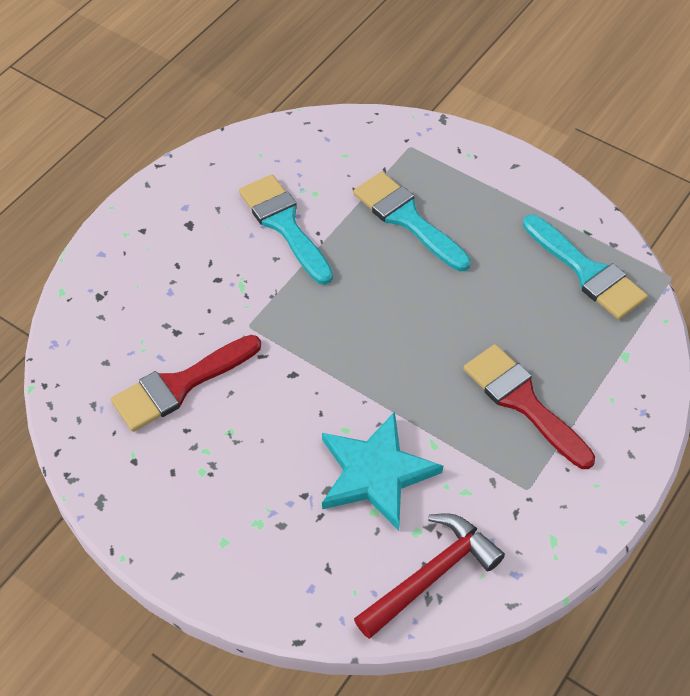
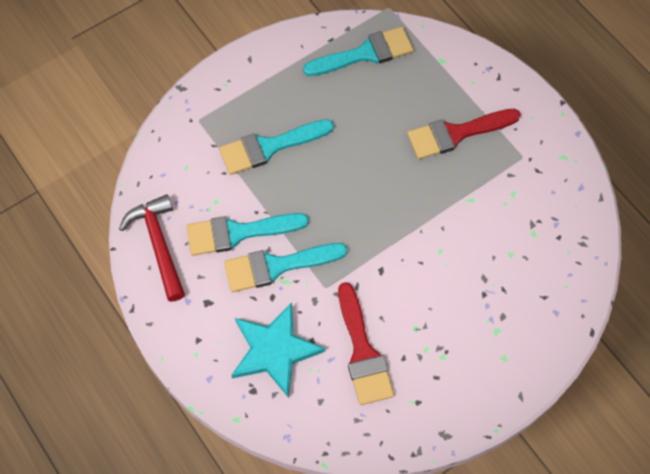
camera: 70 degrees left, 10 degrees up
turquoise star [322,412,443,531] -> turquoise star moved to [231,302,325,398]
red hammer [354,513,505,639] -> red hammer moved to [119,194,185,302]
none -> turquoise brush [224,243,347,292]

